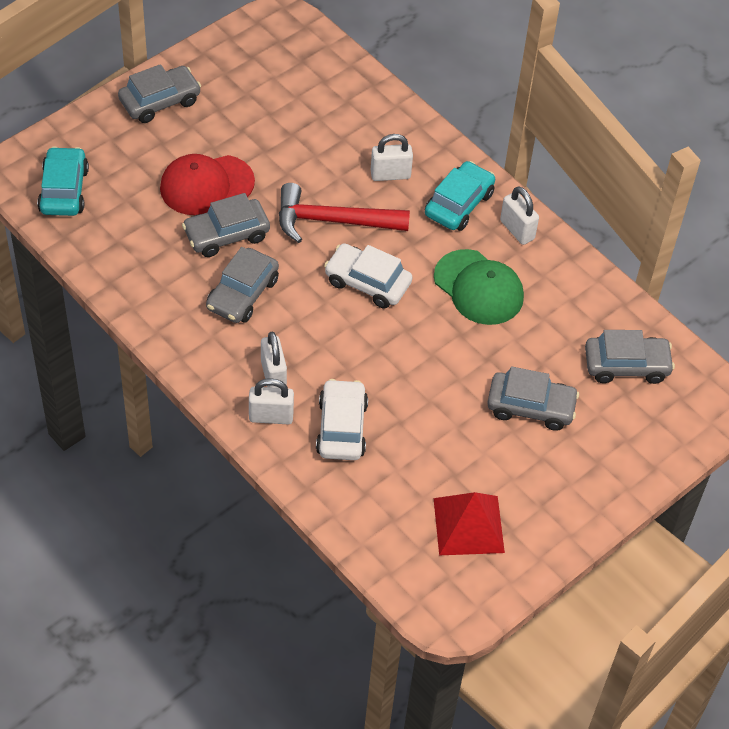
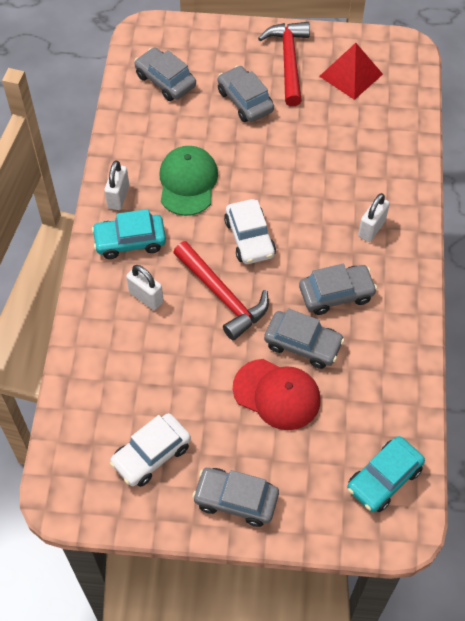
camera: 130 degrees left, 5 degrees up
white padlock [249,378,294,424] -> none
white car [316,379,368,460] -> white car moved to [110,413,191,487]
none -> red hammer [258,22,310,106]

